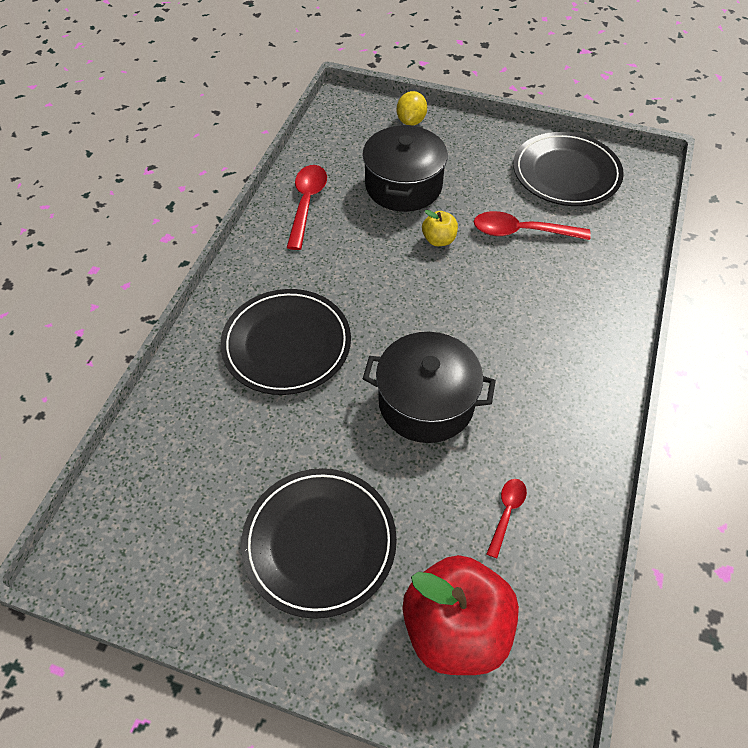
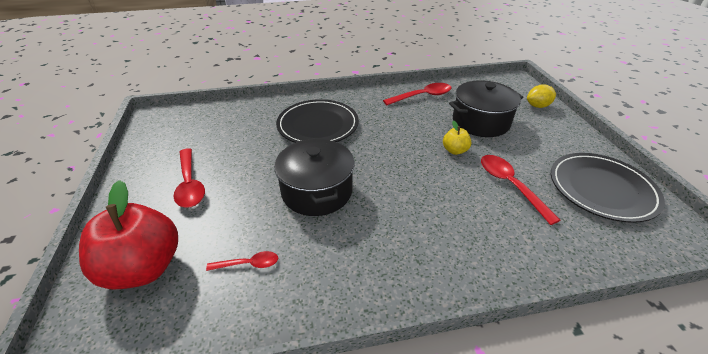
camera: 60 degrees right, 15 degrees down
black plate [241,468,397,619] -> red spoon [174,148,205,208]

